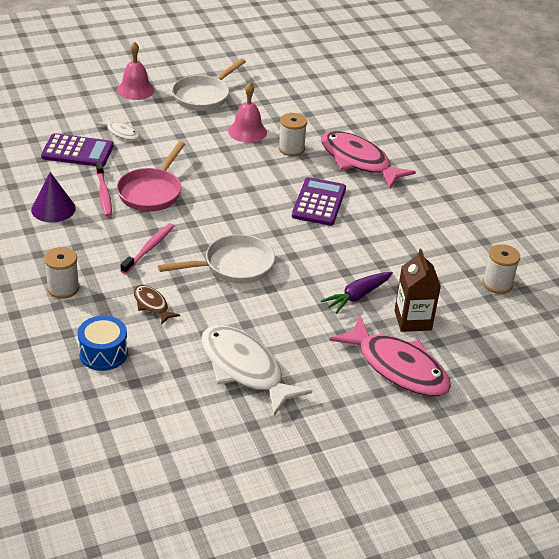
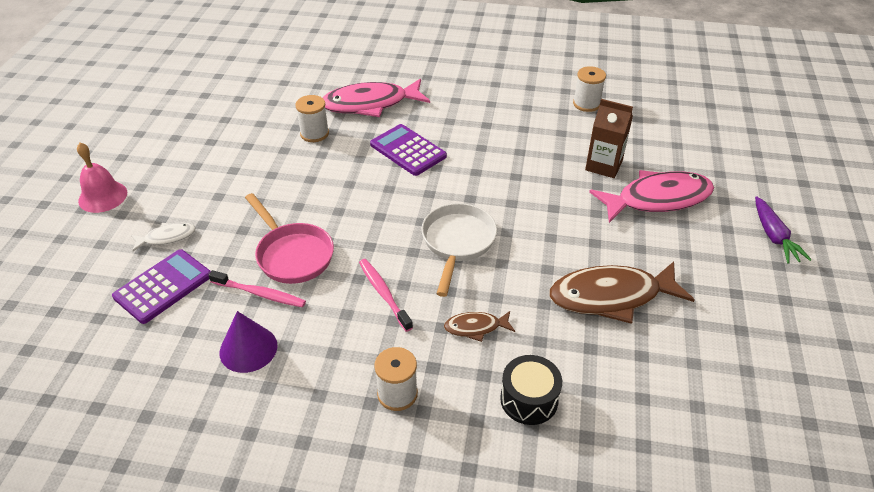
camera: 55 degrees left, 5 degrees up
blue drum [78,316,128,371] -> black drum [500,355,562,425]
white pan [172,59,246,111] -> none
white fish [201,325,312,416] -> brown fish [549,261,695,324]
pink bell [228,83,267,143] -> none
purple carrot [321,272,393,314] -> purple carrot moved to [755,196,812,264]

